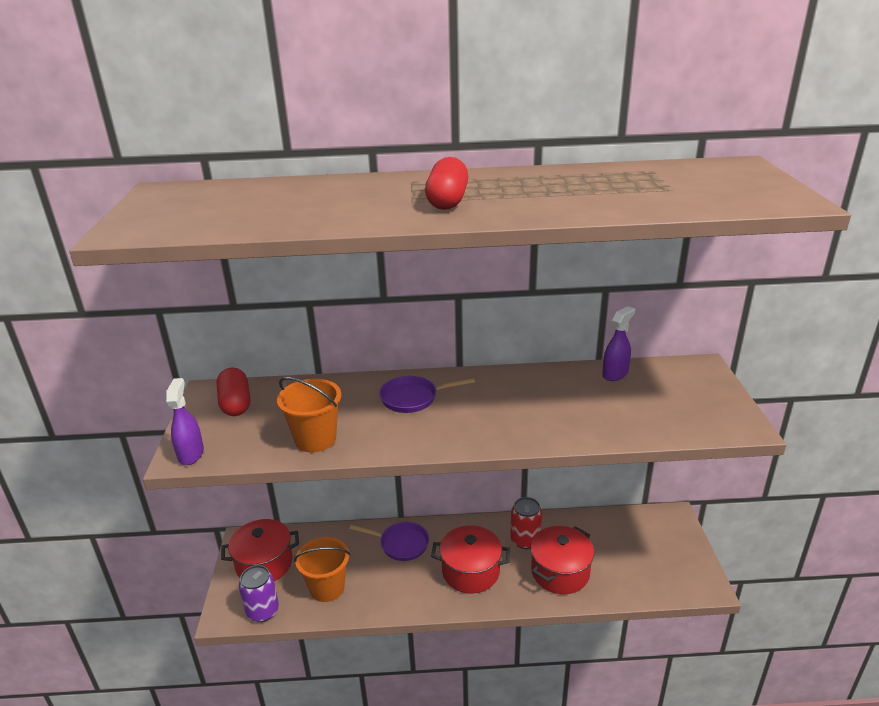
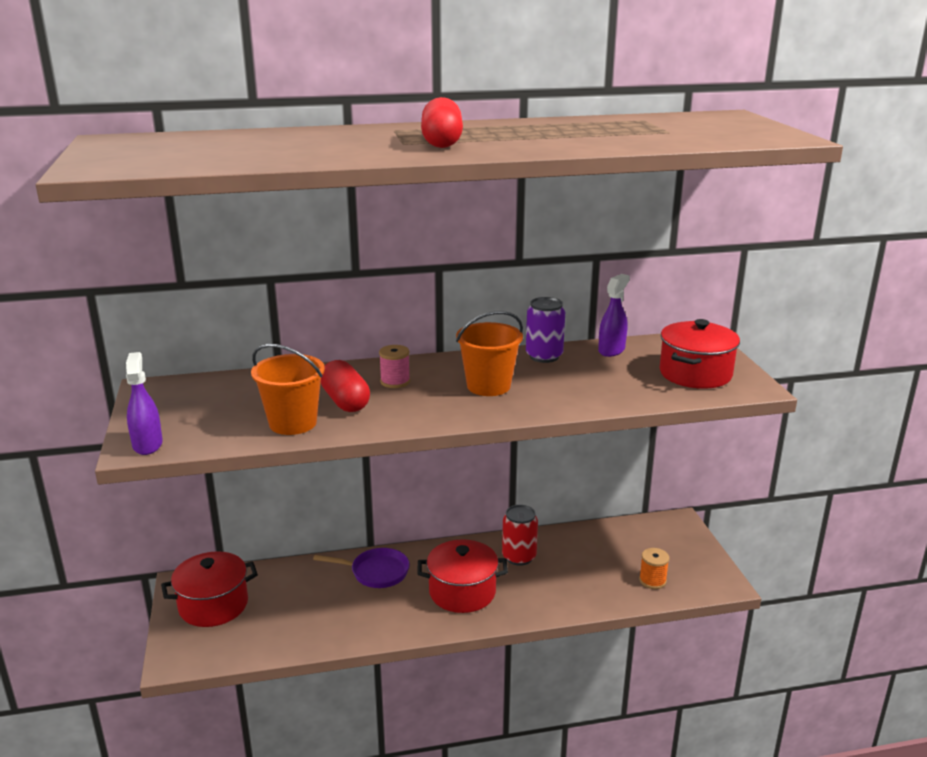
camera: 10 degrees left, 5 degrees down
red capsule [216,367,250,416] -> red capsule moved to [321,360,370,412]
purple can [239,565,279,622] -> purple can moved to [526,297,565,363]
orange bucket [294,537,350,602] -> orange bucket moved to [456,311,523,396]
purple pan [379,376,475,413] -> pink spool [379,345,410,388]
red pot [530,526,594,594] -> red pot moved to [659,319,740,389]
none -> orange spool [639,548,669,589]

